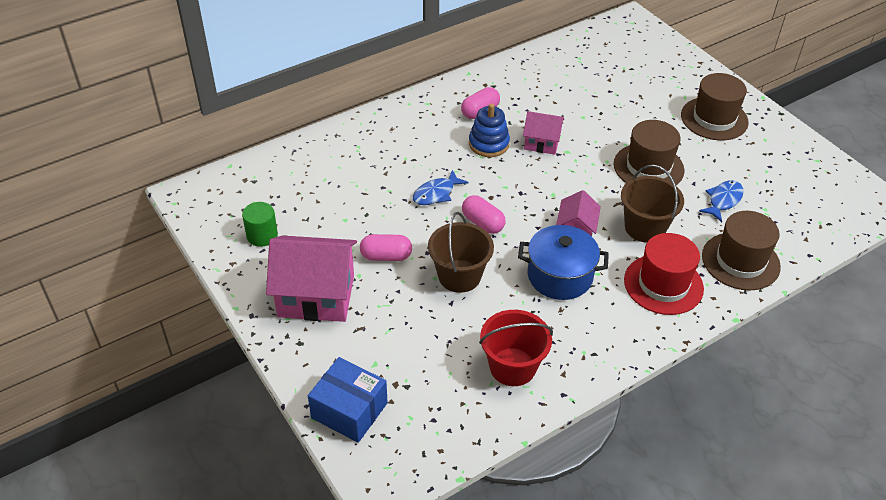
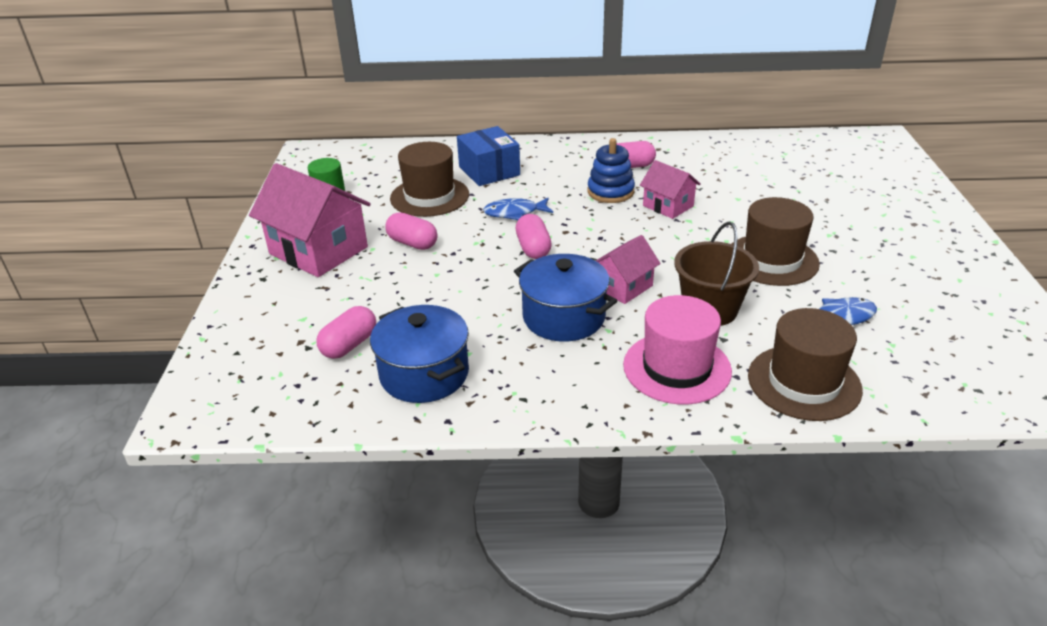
camera: 35 degrees right, 10 degrees down
blue box [308,357,388,443] -> blue box moved to [457,126,520,186]
brown bucket [428,212,494,293] -> none
red bucket [479,310,553,386] -> blue pot [370,305,469,403]
red hat [624,233,704,315] -> pink hat [623,295,732,404]
brown hat [681,73,749,140] -> brown hat moved to [390,142,469,217]
none -> pink capsule [317,306,376,359]

